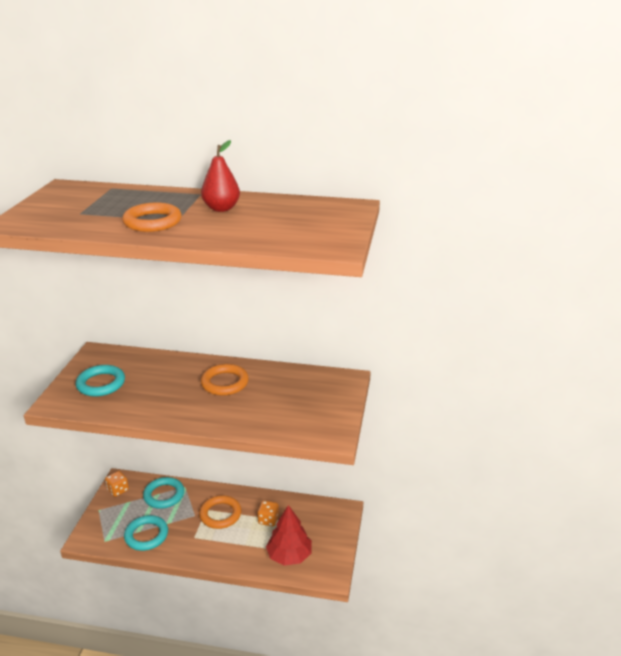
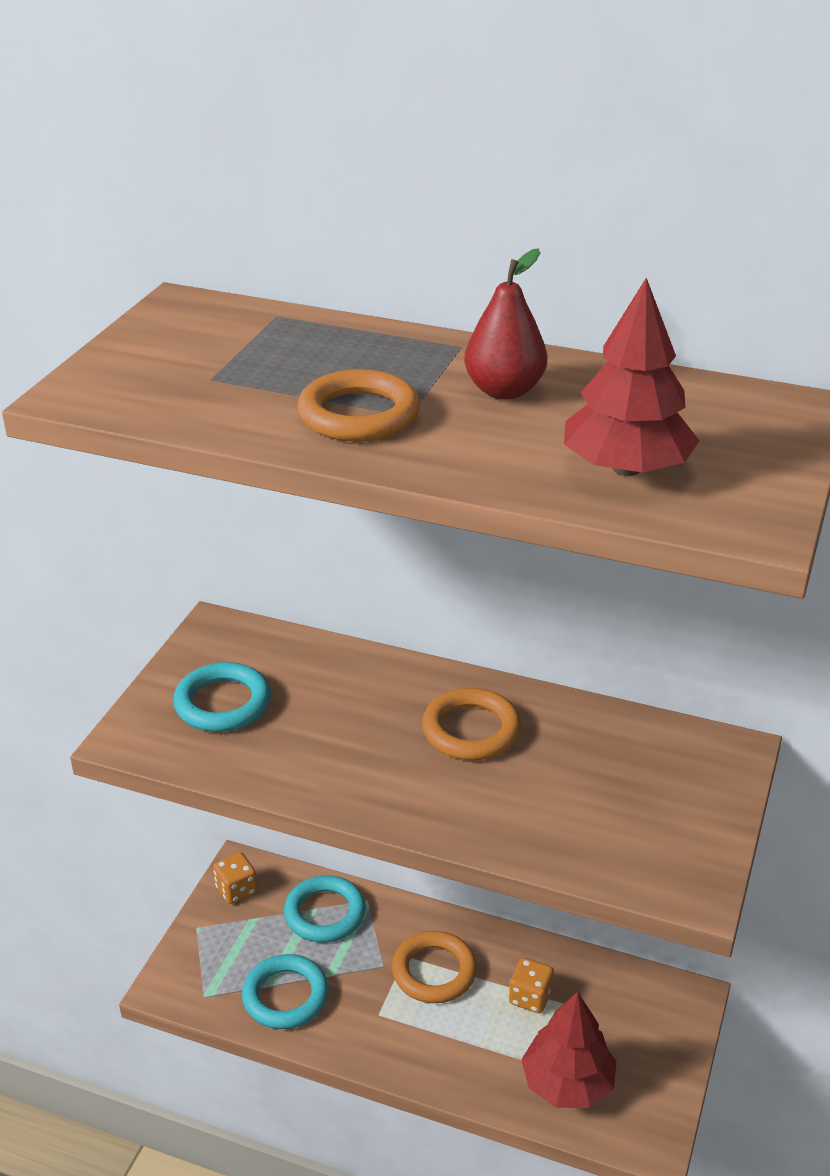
camera: 10 degrees right, 5 degrees up
none -> red tree [564,278,700,476]

